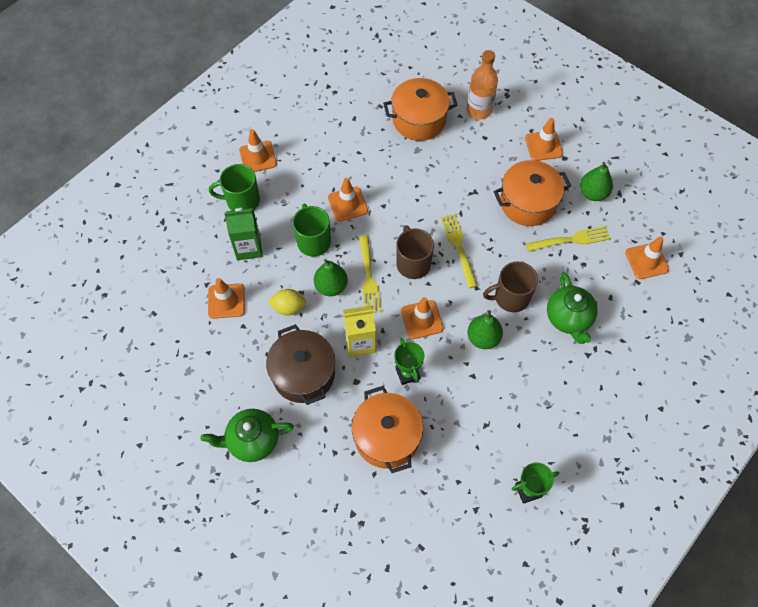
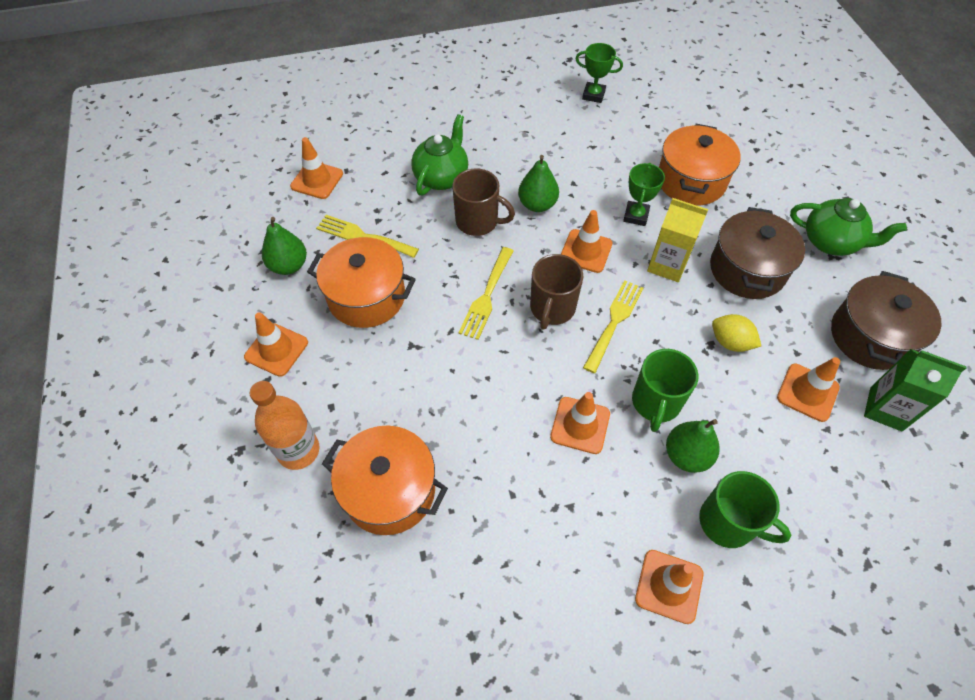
camera: 145 degrees left, 5 degrees down
green carton [224,208,262,260] -> green carton moved to [864,349,967,431]
green pear [314,259,348,296] -> green pear moved to [666,419,720,473]
none -> brown pot [831,271,942,370]

